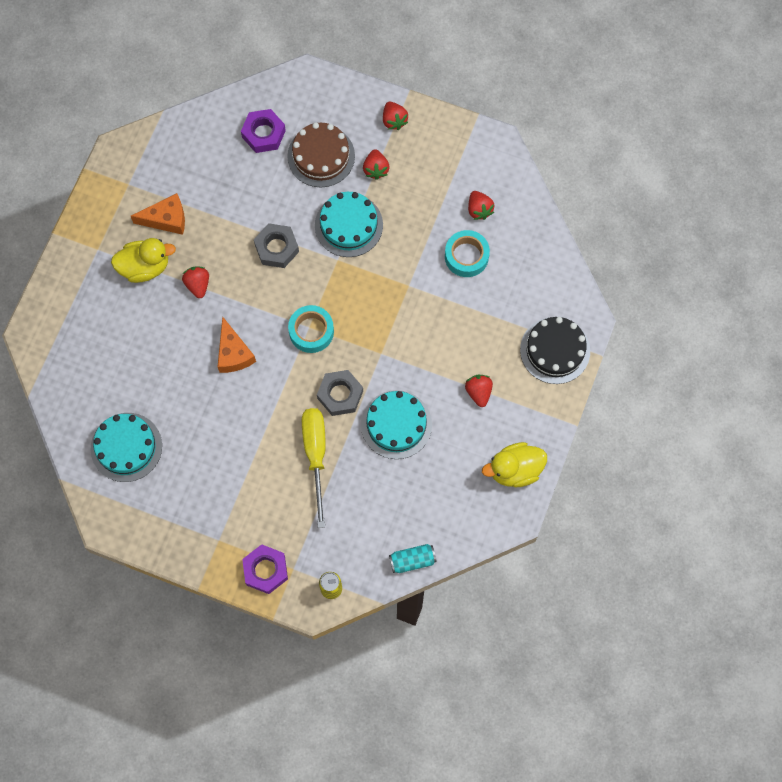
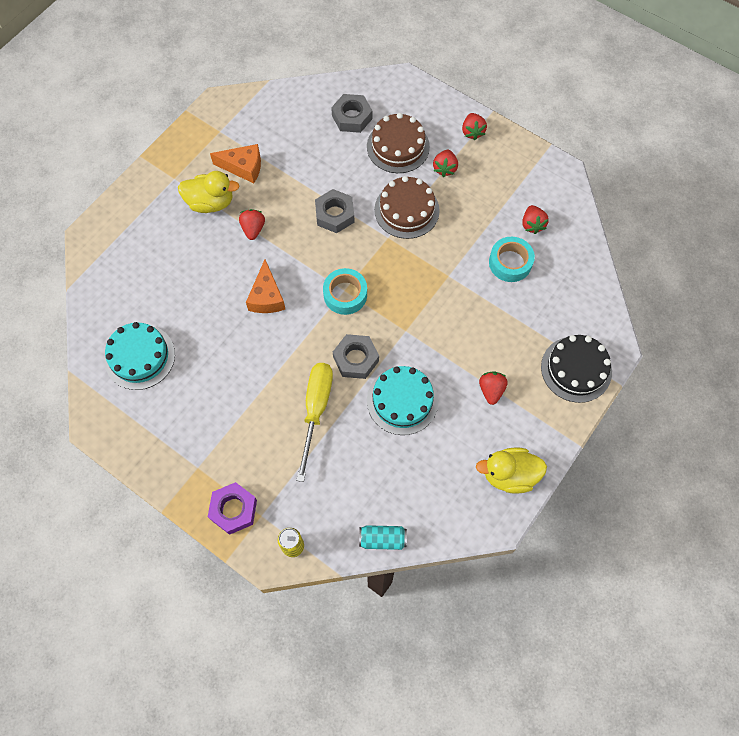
camera: 15 degrees right, 5 degrees down
purple nut [241,109,286,153] -> grey nut [331,94,372,133]
turquoise cake [315,192,383,257] -> brown cake [374,176,440,239]

